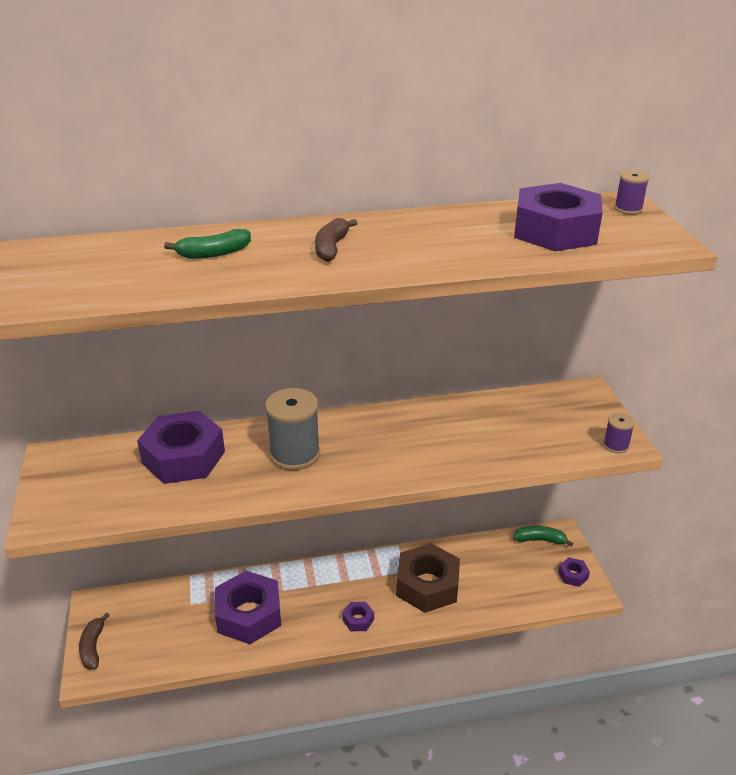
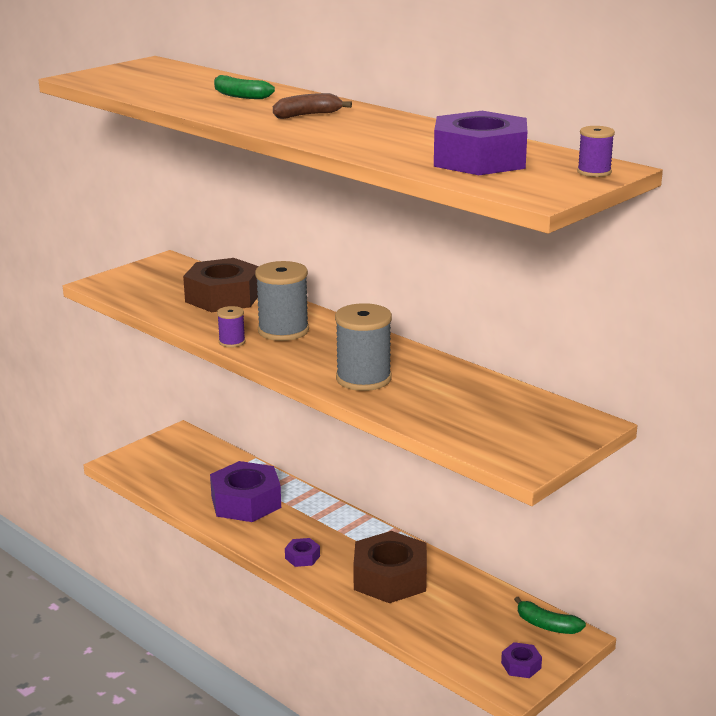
camera: 55 degrees right, 10 degrees down
brown banana [79,613,110,670] -> none
purple nut [137,411,225,484] -> brown nut [183,258,259,312]
green banana [513,526,573,547] -> green banana turned 150 degrees clockwise [514,597,586,634]
purple spool [603,413,635,454] -> purple spool moved to [217,306,246,348]
none -> grey spool [335,303,392,391]

